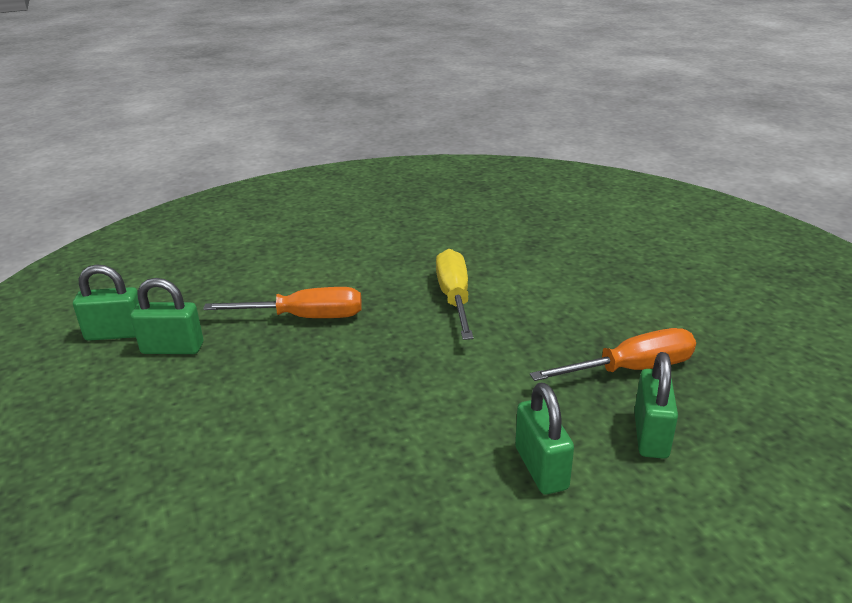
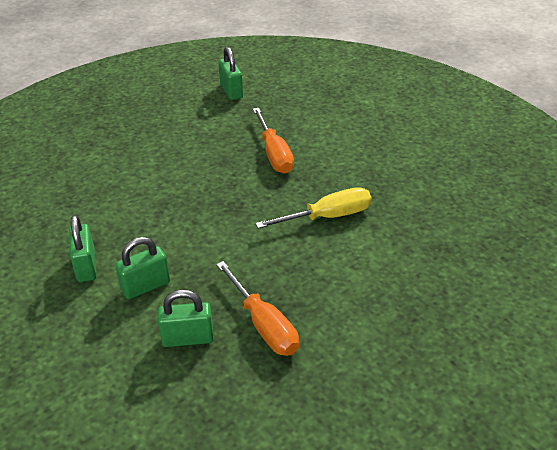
camera: 75 degrees right, 10 degrees up
green padlock [130,278,203,354] -> green padlock moved to [69,215,97,282]

